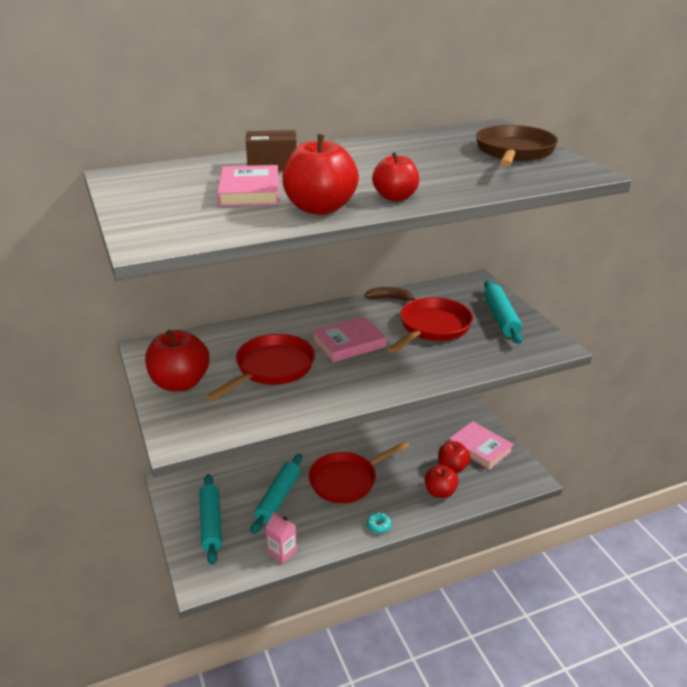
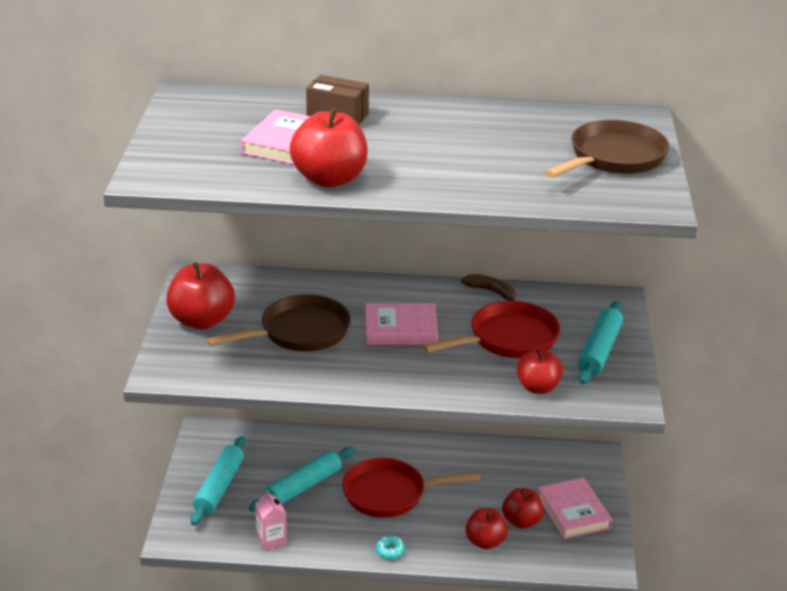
camera: 25 degrees right, 0 degrees up
red pan [206,334,315,401] -> brown pan [206,294,351,351]
red apple [372,152,419,201] -> red apple moved to [517,349,563,394]

